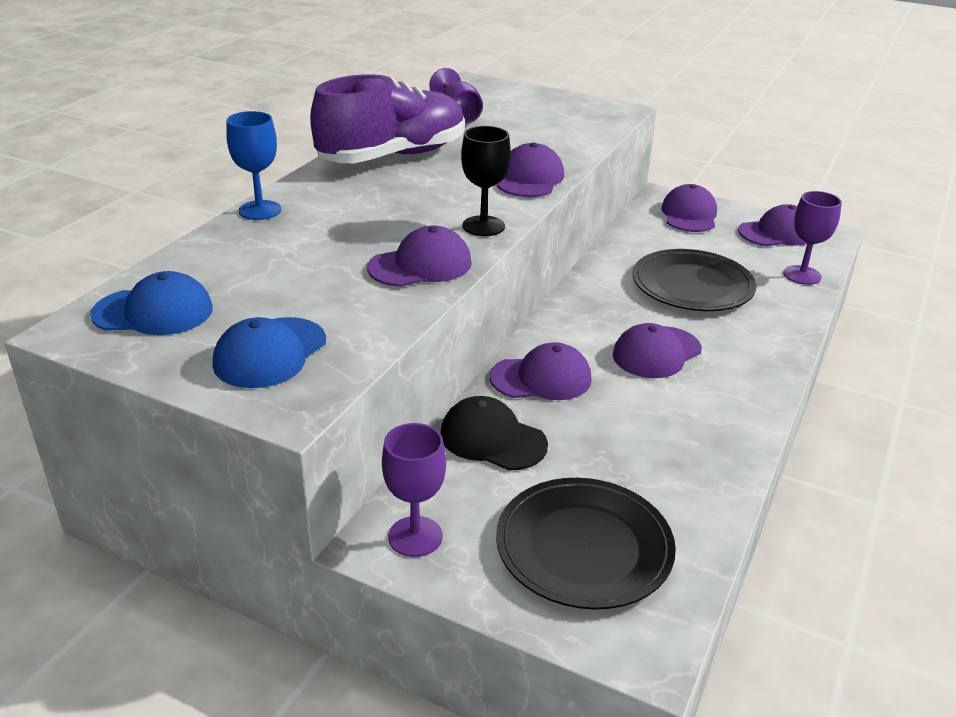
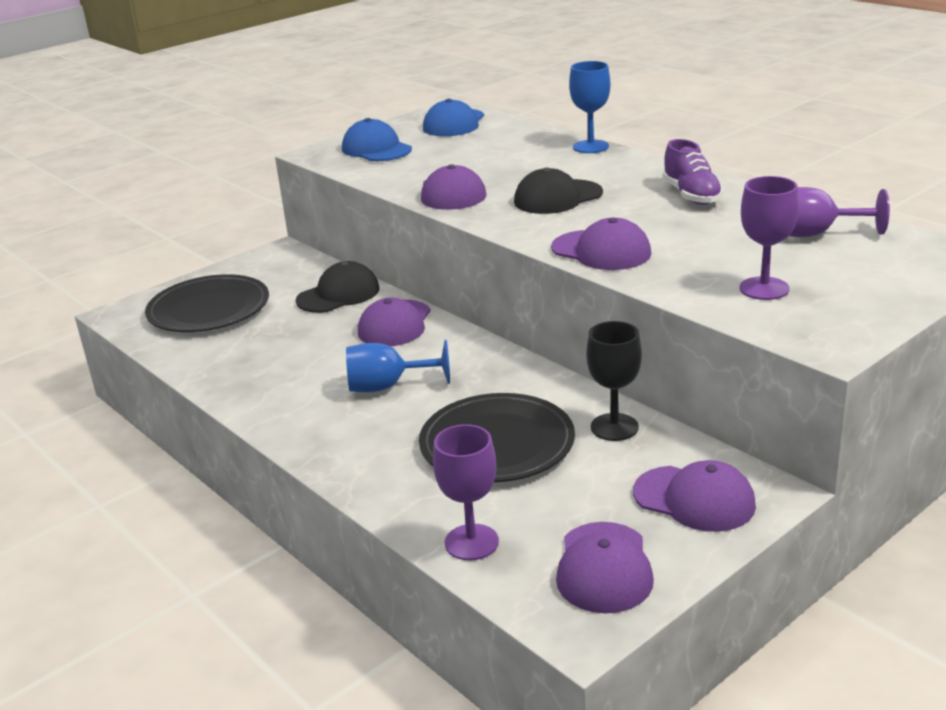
camera: 115 degrees right, 5 degrees down
purple shoe [310,74,465,163] -> purple shoe [663,139,724,205], size x0.51
purple goblet [382,423,446,557] -> purple goblet moved to [740,176,799,300]
black goblet [461,126,511,236] -> black goblet moved to [586,321,642,441]
purple cap [613,323,702,378] -> blue goblet [346,340,450,392]
none -> black cap [514,167,603,214]

